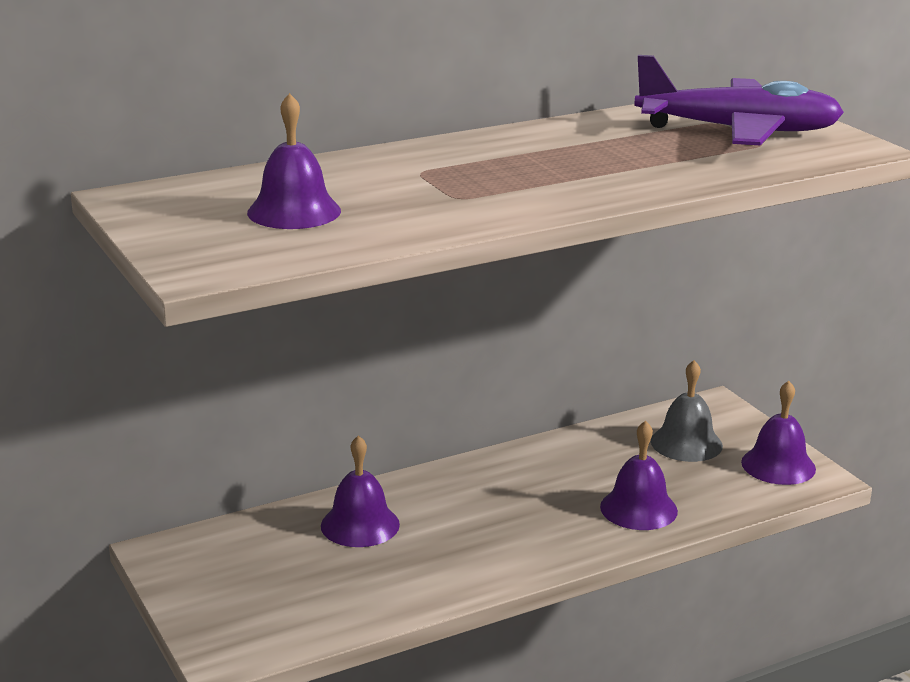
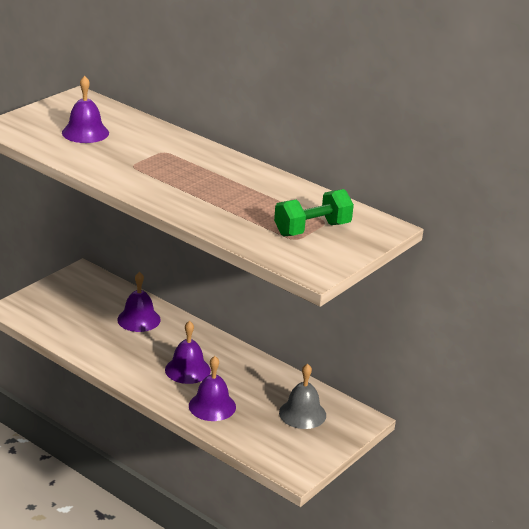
camera: 65 degrees right, 5 degrees up
purple plane [634,55,844,145] -> green dumbbell [274,189,354,236]
purple bell [741,381,816,485] -> purple bell moved to [165,321,211,384]

